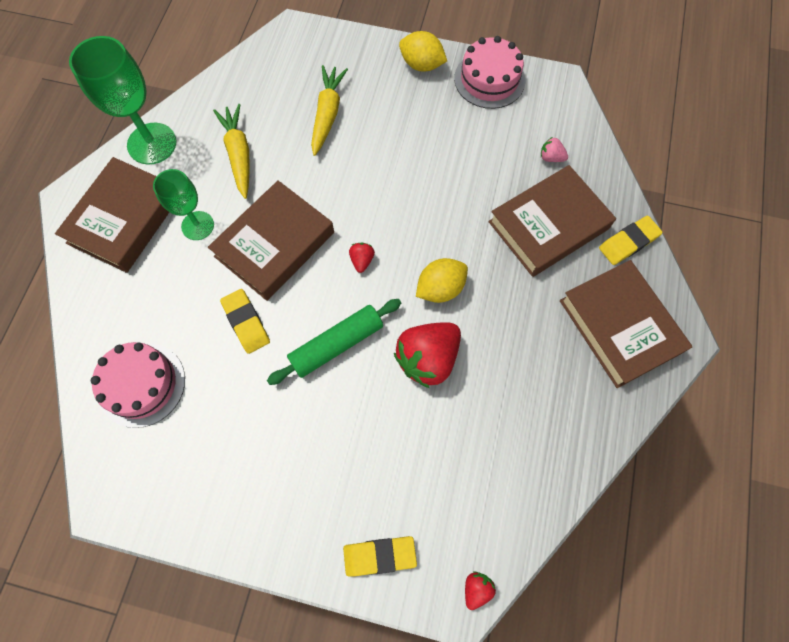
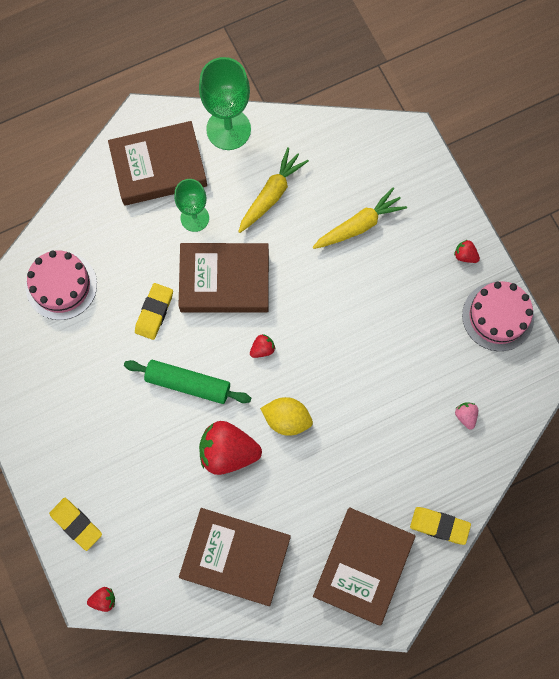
camera: 50 degrees right, 5 degrees up
yellow lemon [399,31,447,72] -> red strawberry [454,240,480,263]
brown book [488,165,616,277] -> brown book moved to [179,508,291,606]

